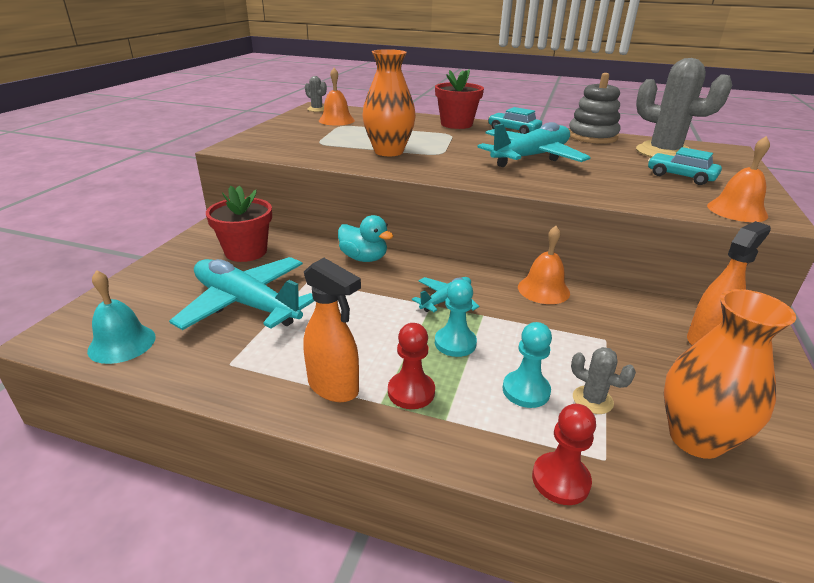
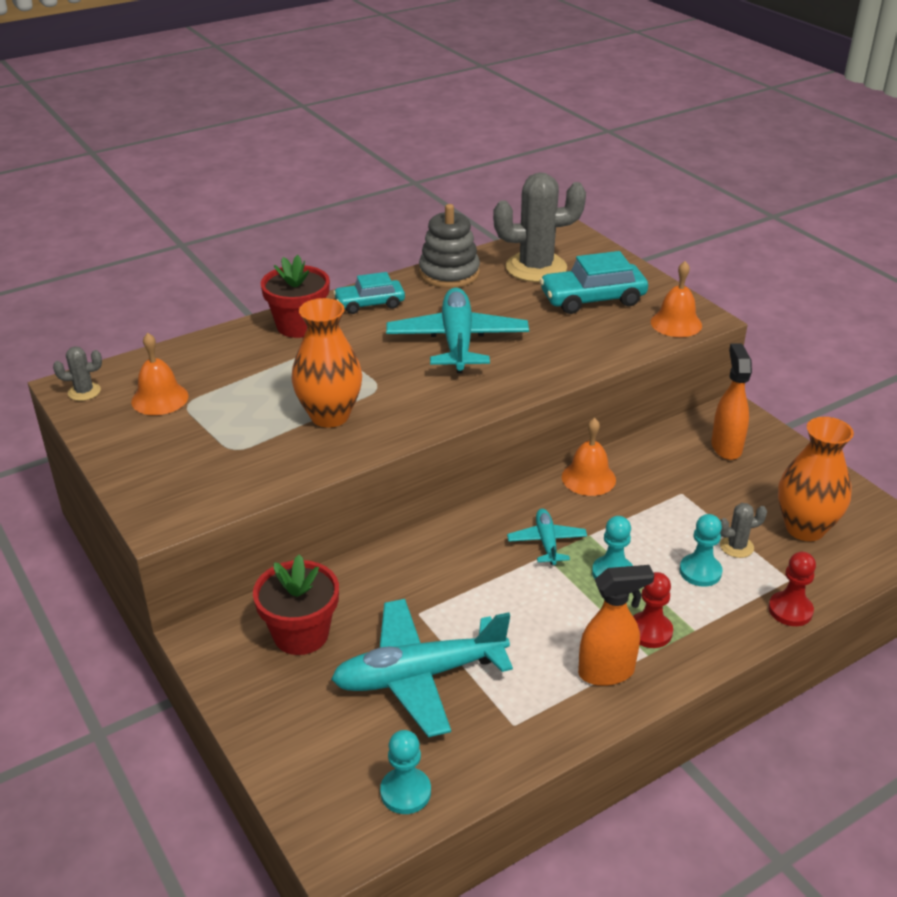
camera: 50 degrees left, 5 degrees up
turquoise bell [87,270,155,364] -> turquoise pawn [380,730,431,814]
turquoise duck [338,215,393,262] -> none
turquoise car [648,147,722,185] -> turquoise car [539,251,648,314], size x1.51

